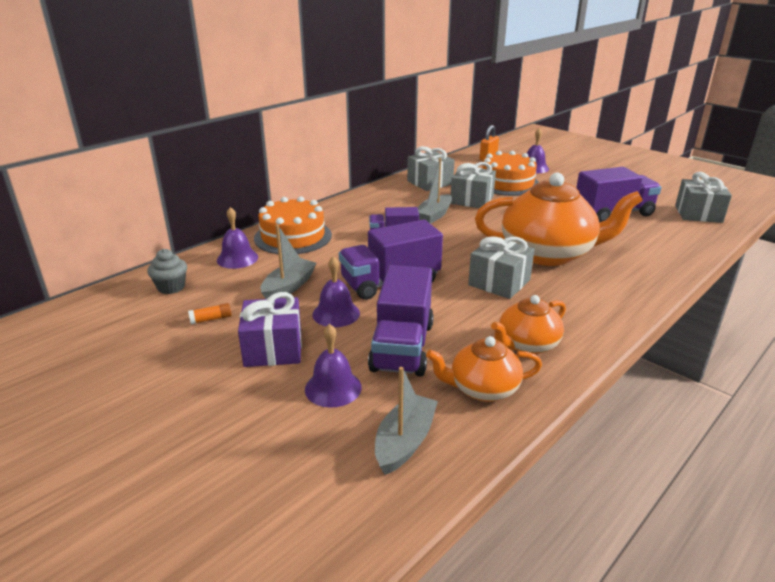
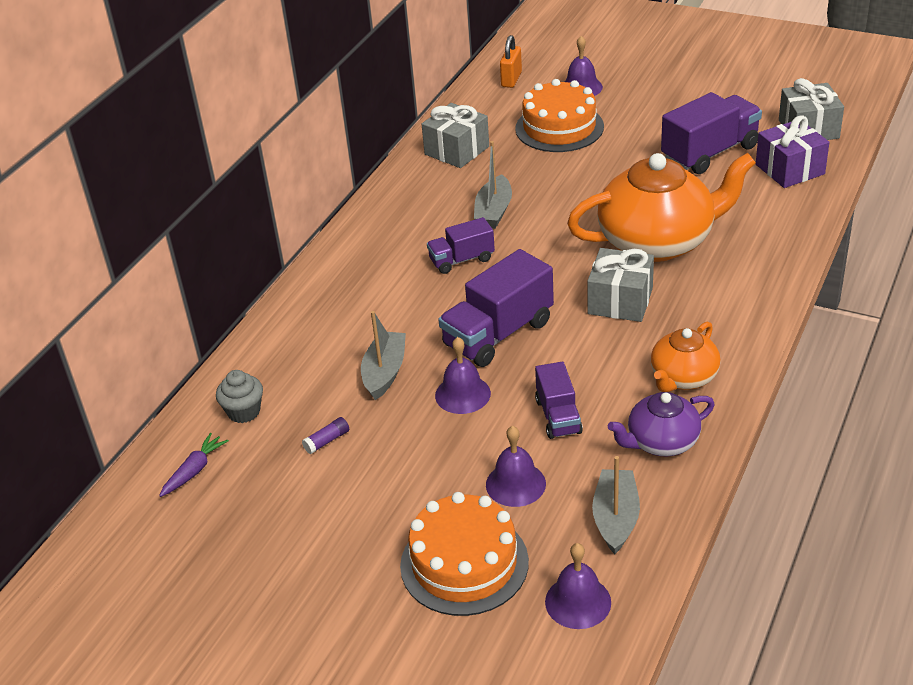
camera: 15 degrees left, 10 degrees up
orange glue stick [188,303,232,324] -> purple glue stick [302,417,349,454]
purple bell [217,207,258,269] -> purple bell moved to [545,543,611,629]
purple gift [238,292,302,367] -> purple gift moved to [756,115,829,188]
orange cake [254,196,332,254] -> orange cake moved to [400,492,529,616]
purple truck [368,265,434,377] -> purple truck [535,362,583,439], size x0.58
orange teapot [426,336,542,402] -> purple teapot [608,392,715,457]
grey gift [451,162,496,208] -> none
none -> purple carrot [159,433,229,497]

